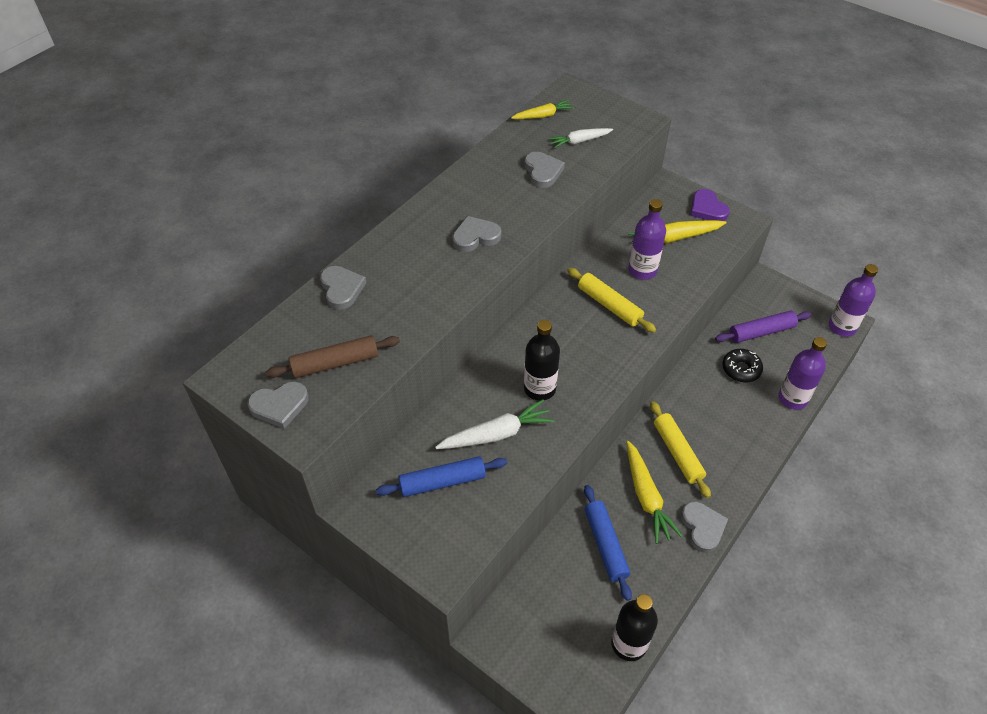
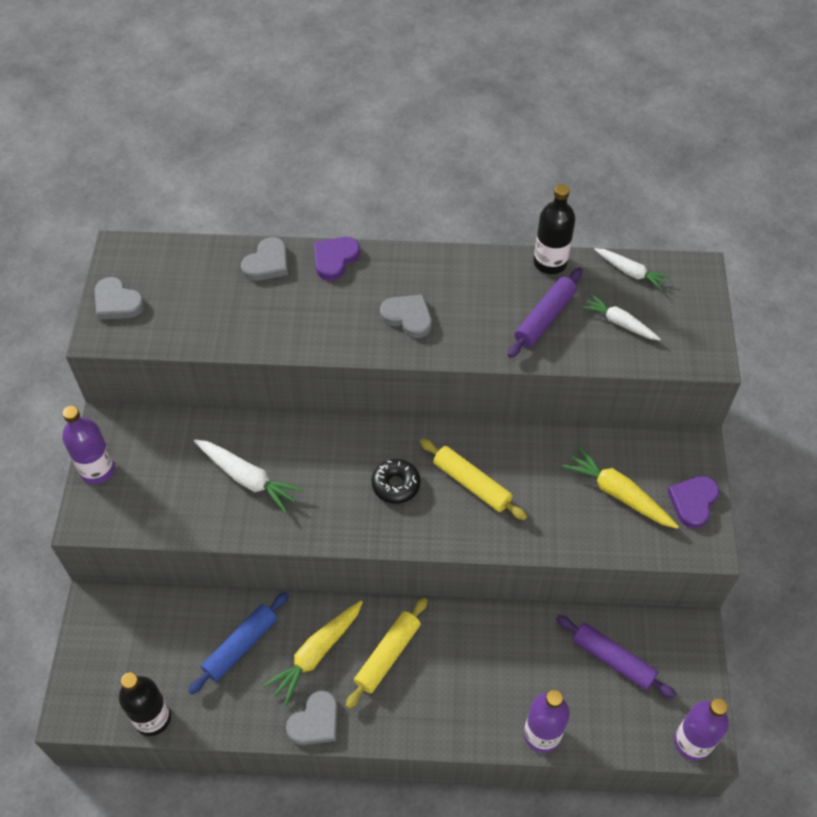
camera: 55 degrees right, 5 degrees up
brown rolling pin [266,335,400,378] -> none
blue rolling pin [376,456,507,497] -> none
yellow carrot [511,100,574,119] -> white carrot [594,248,670,291]
grey heart [524,152,565,188] -> purple rolling pin [508,268,582,358]
black bottle [524,320,560,401] -> black bottle moved to [534,184,575,274]
yellow rolling pin [567,268,656,333] -> yellow rolling pin turned 60 degrees counterclockwise [420,439,527,520]
purple bottle [629,199,666,280] -> purple bottle moved to [62,406,115,484]
black donut [722,349,763,383] -> black donut moved to [372,459,420,504]
none -> purple heart [314,237,360,280]

